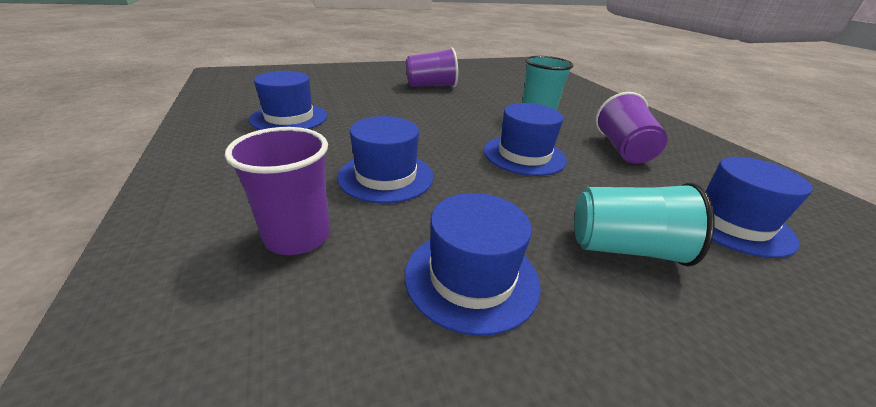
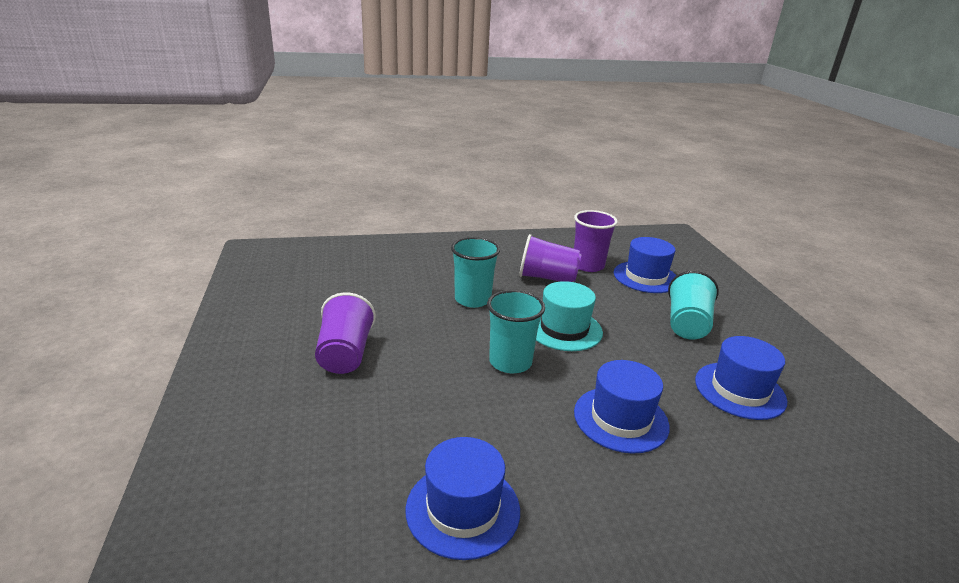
camera: 80 degrees left, 5 degrees down
purple cup [225,127,330,255] -> purple cup moved to [574,210,618,272]
blue hat [484,103,567,176] -> turquoise hat [536,281,603,351]
none -> turquoise cup [487,290,545,373]

